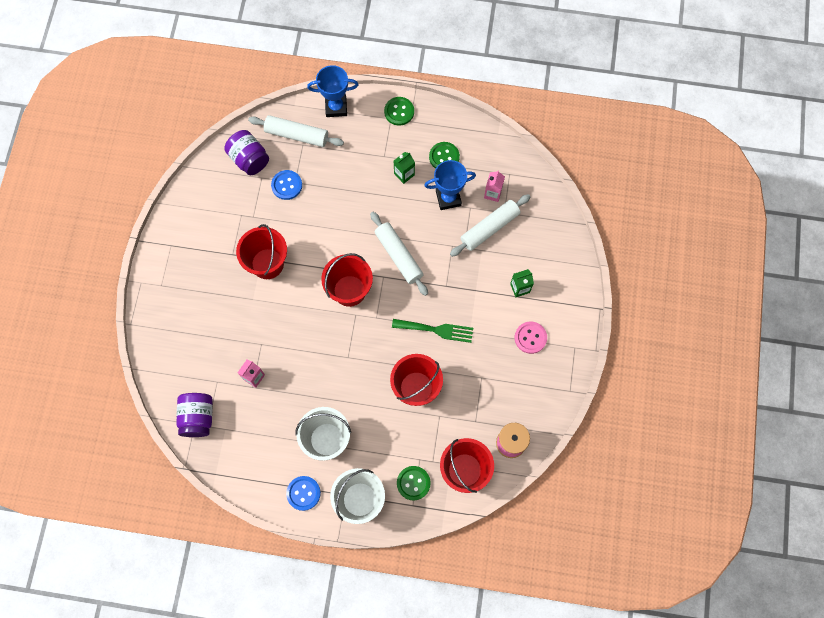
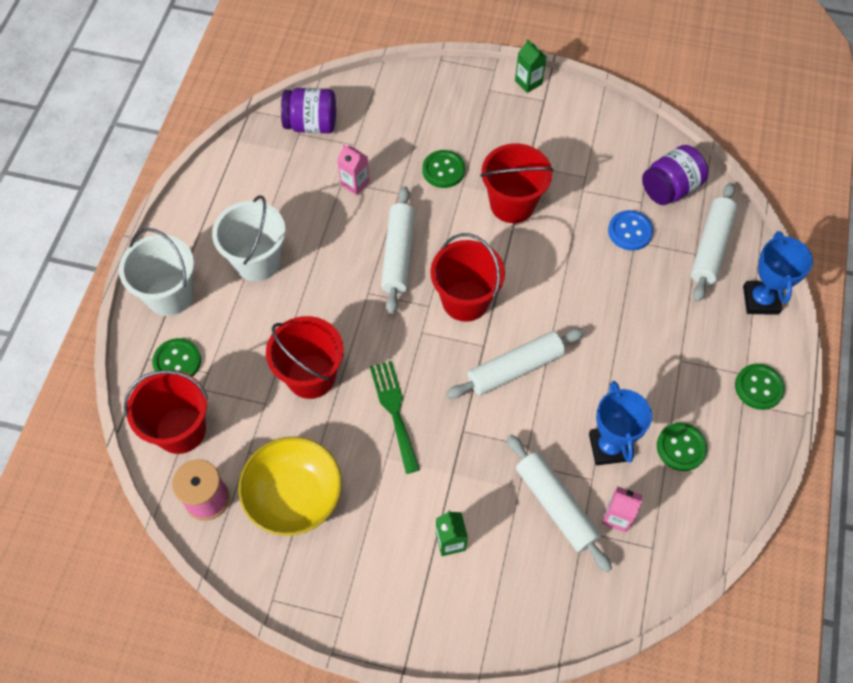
camera: 95 degrees right, 10 degrees down
blue button [286,476,321,511] -> none
green fork [392,319,473,343] -> green fork turned 150 degrees clockwise [370,361,420,474]
green carton [394,152,415,184] -> green carton moved to [515,39,547,93]
pink button [515,322,547,354] -> none
none -> yellow bowl [238,437,342,536]
none -> white rolling pin [381,186,415,314]
none -> green button [422,150,465,188]

